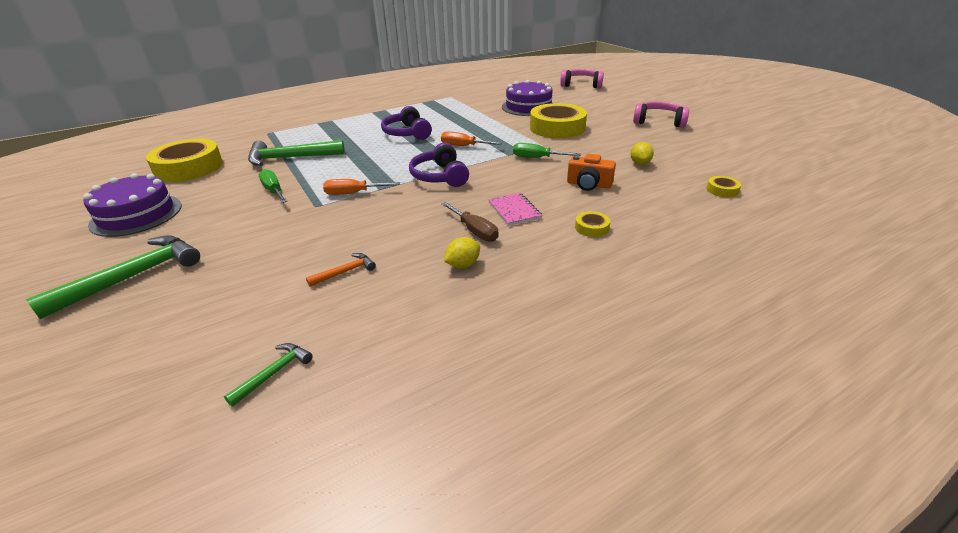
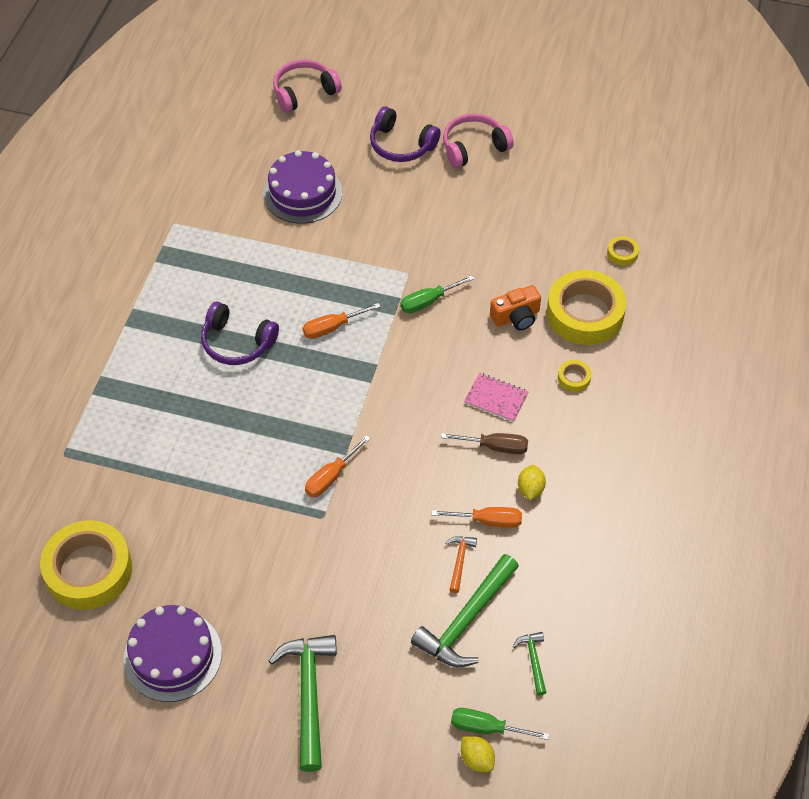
camera: 45 degrees left, 20 degrees up
green hammer [248,140,345,166] -> green hammer moved to [411,554,519,667]
green screwdriver [259,169,287,203] -> green screwdriver moved to [451,708,549,740]
purple headphones [409,143,469,187] -> purple headphones moved to [370,106,441,162]
yellow tape [530,103,587,138] -> yellow tape moved to [547,270,626,345]
yellow lemon [631,142,654,165] -> yellow lemon moved to [461,736,495,772]
none -> orange screwdriver [432,507,522,528]

